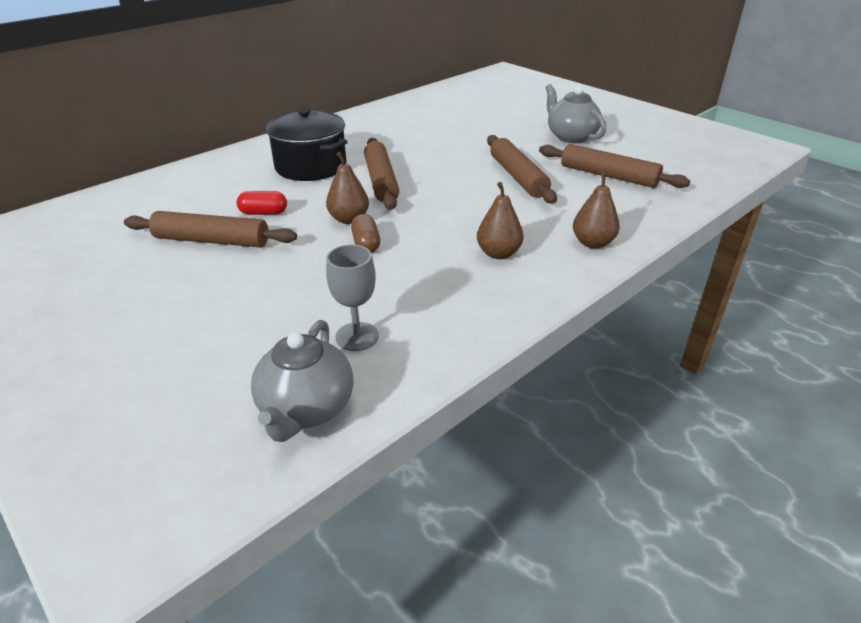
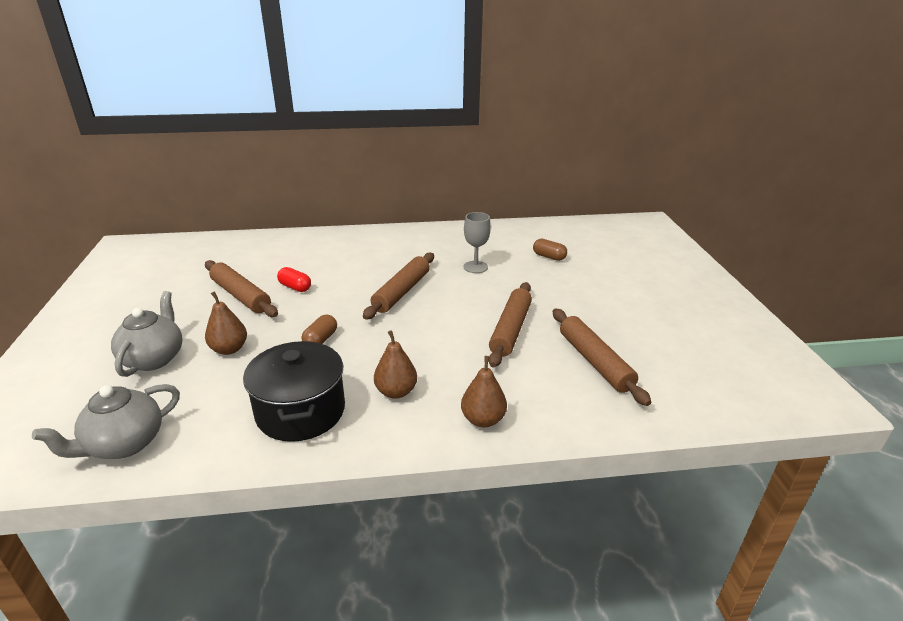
camera: 35 degrees right, 5 degrees down
black pot [266,107,347,181] -> black pot moved to [243,341,345,442]
brown pear [326,152,369,224] -> brown pear moved to [205,291,247,355]
grey goblet [326,244,379,351] -> grey goblet moved to [463,212,491,273]
grey teapot [545,84,606,144] -> grey teapot moved to [111,291,182,377]
none -> brown capsule [533,239,567,261]

